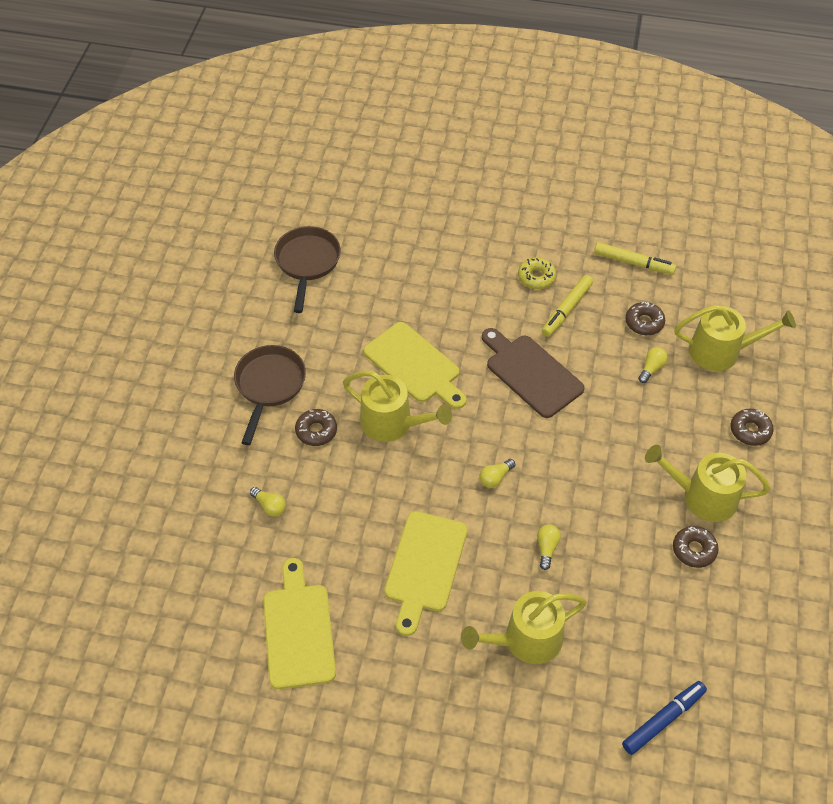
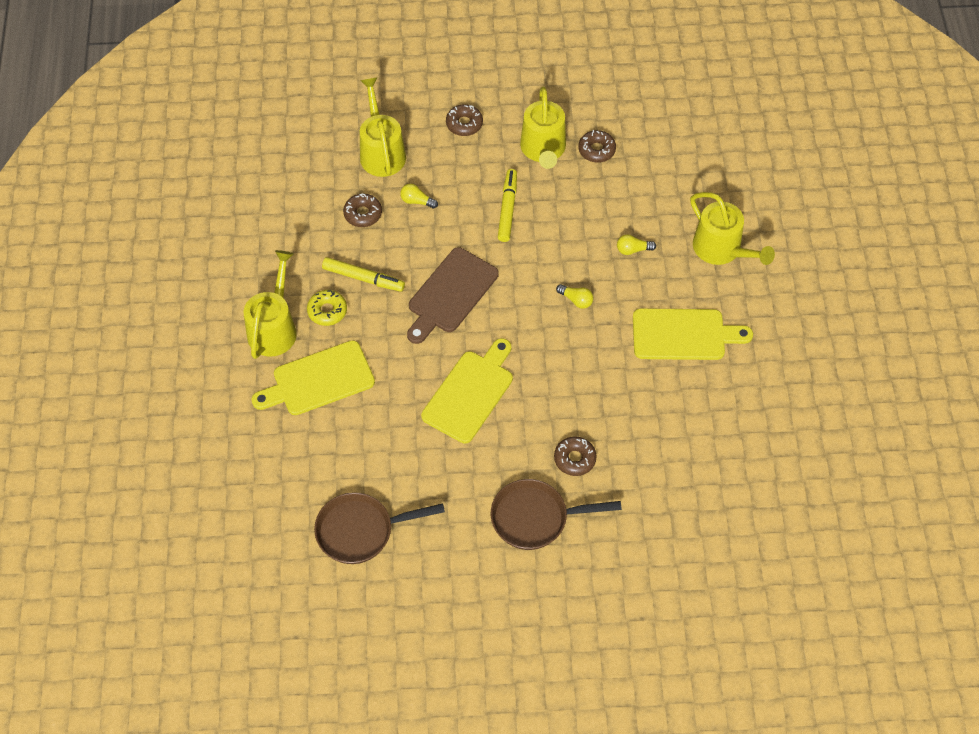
camera: 105 degrees left, 5 degrees up
yellow light bulb [250,487,286,517] -> none
yellow cutting board [263,558,336,689] -> yellow cutting board moved to [251,340,375,415]
yellow watering can [343,371,452,442] -> yellow watering can moved to [244,250,297,359]
yellow marker [594,242,676,275] -> yellow marker moved to [498,169,517,242]
blue marker [622,681,707,755] -> none

